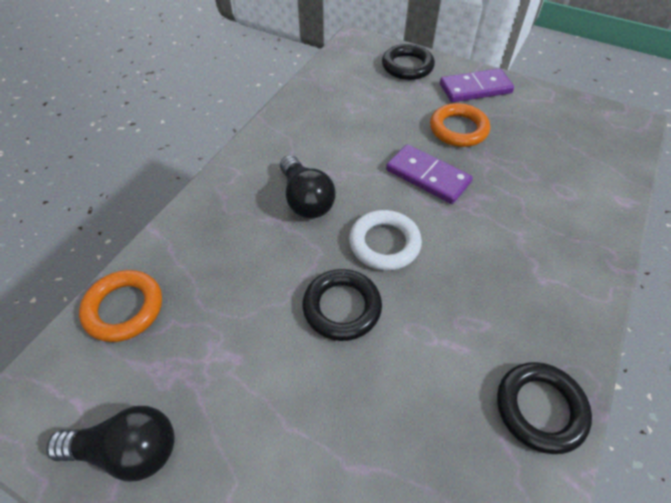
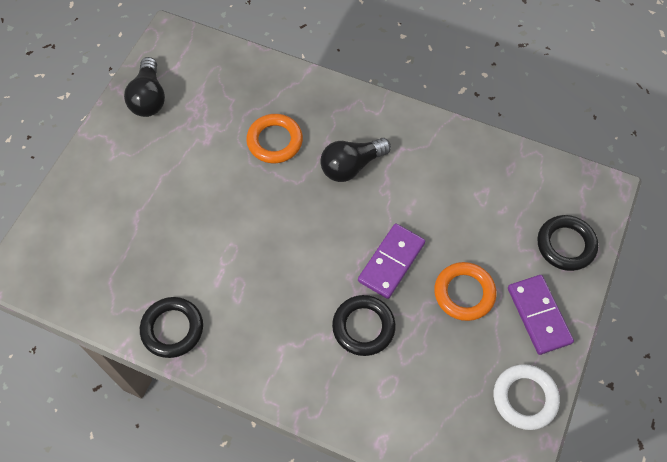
camera: 85 degrees right, 10 degrees up
orange ring [79,270,162,342] -> orange ring moved to [246,114,303,163]
black ring [303,269,382,341] -> black ring moved to [332,295,396,356]
white ring [349,210,422,271] -> white ring moved to [494,364,560,430]

